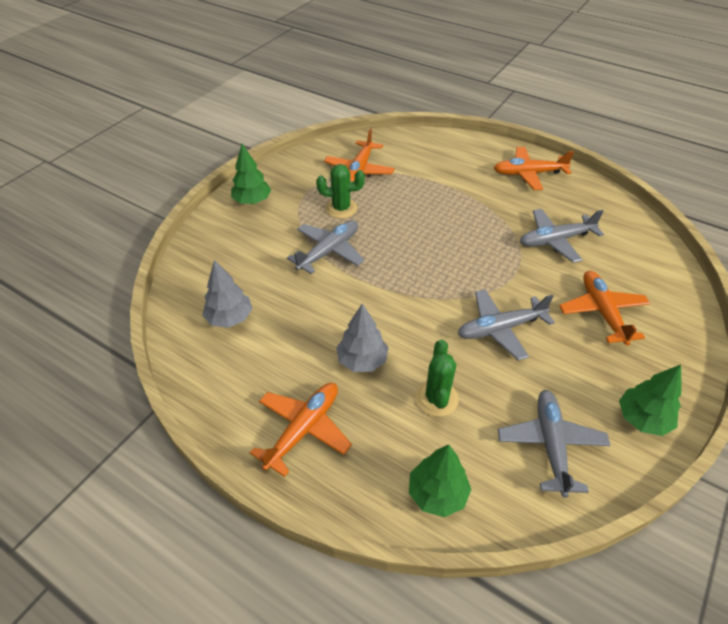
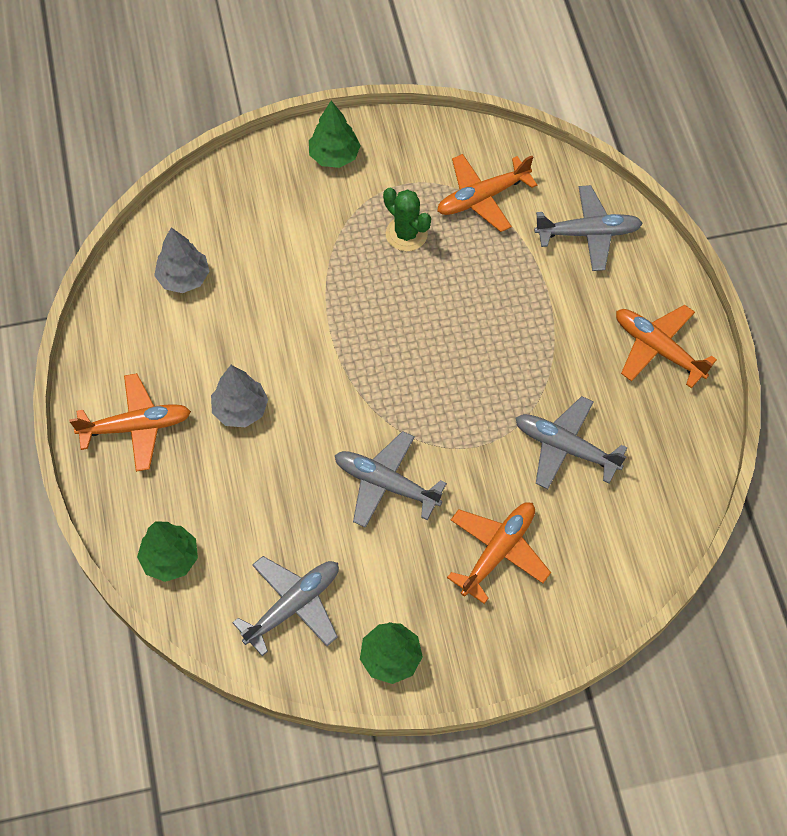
camera: 45 degrees right, 15 degrees up
grey plane [287,220,364,274] -> grey plane moved to [534,185,643,271]
green cactus [416,339,459,417] -> none

